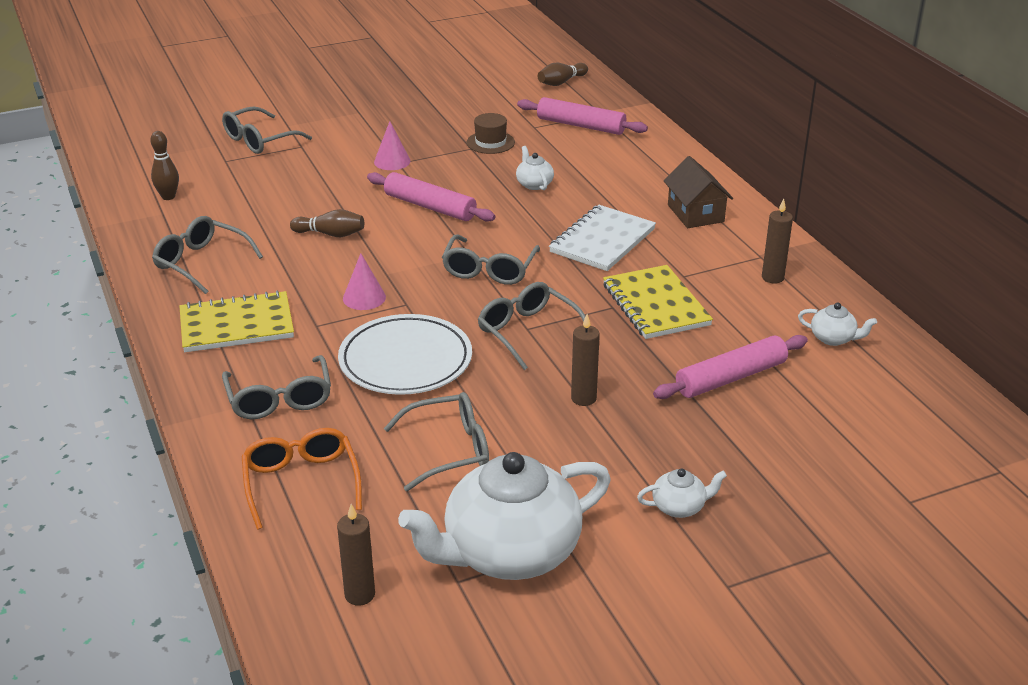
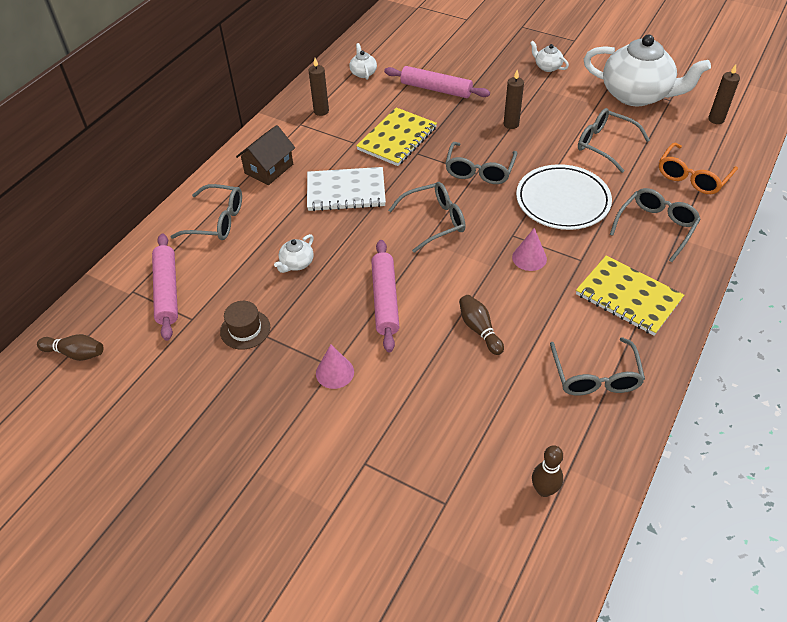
camera: 125 degrees left, 15 degrees up
grey glasses [222,106,312,154] -> grey glasses moved to [170,184,242,240]

